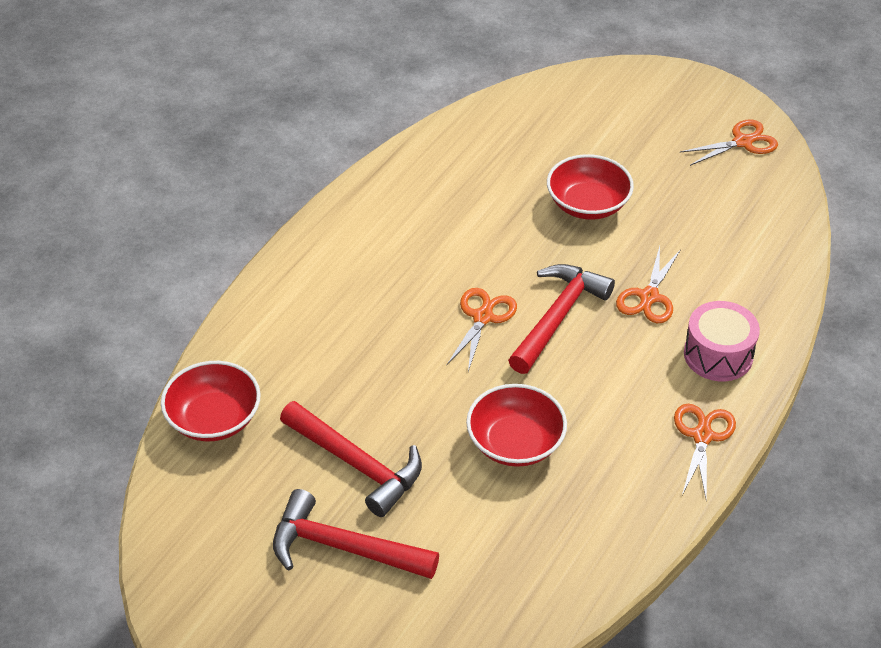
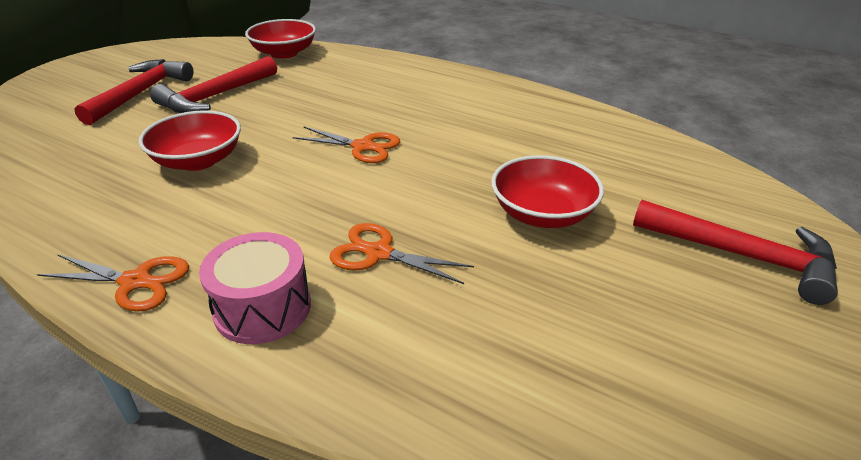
camera: 90 degrees right, 10 degrees down
red hammer [508,264,615,374] -> red hammer moved to [633,200,838,305]
orange scissors [680,119,778,166] -> none

